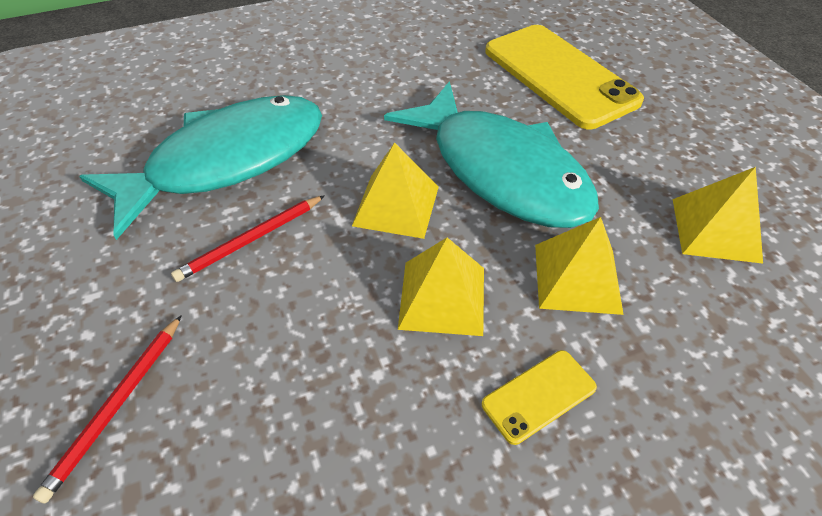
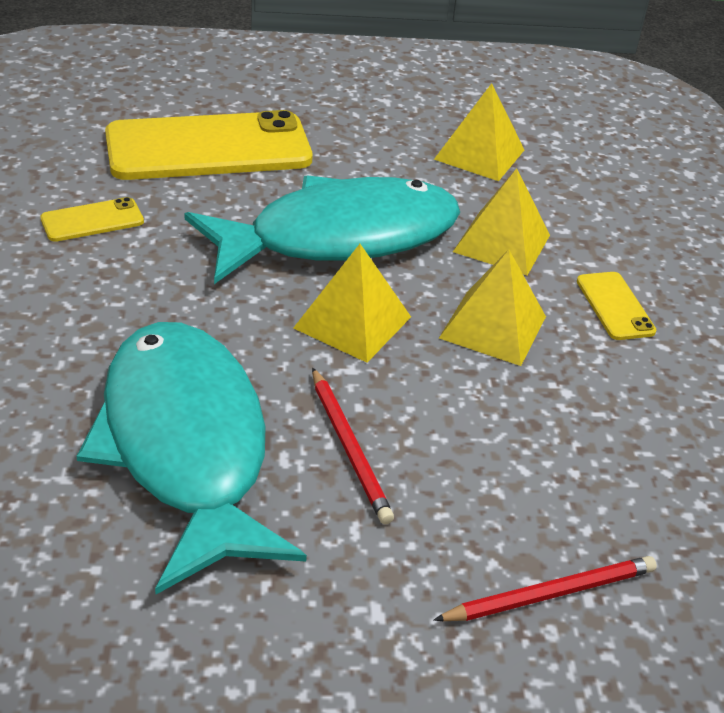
camera: 75 degrees left, 10 degrees down
red pencil [33,315,182,504] -> red pencil turned 60 degrees counterclockwise [433,556,657,621]
none -> yellow phone [40,197,144,242]

